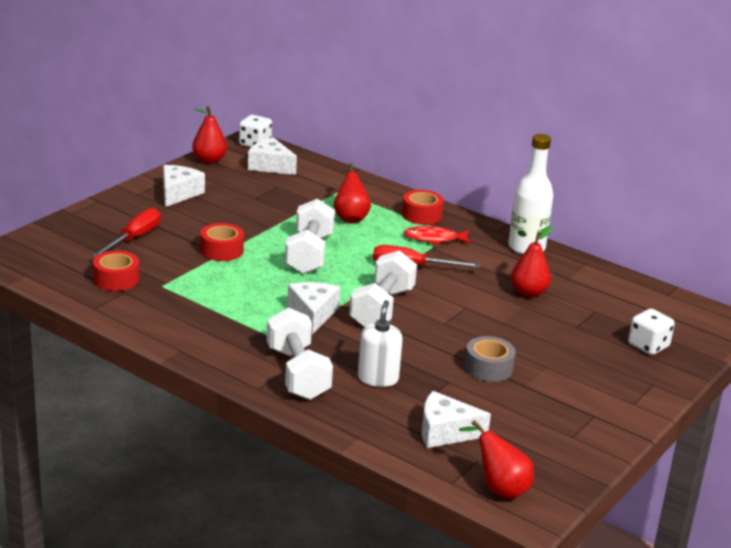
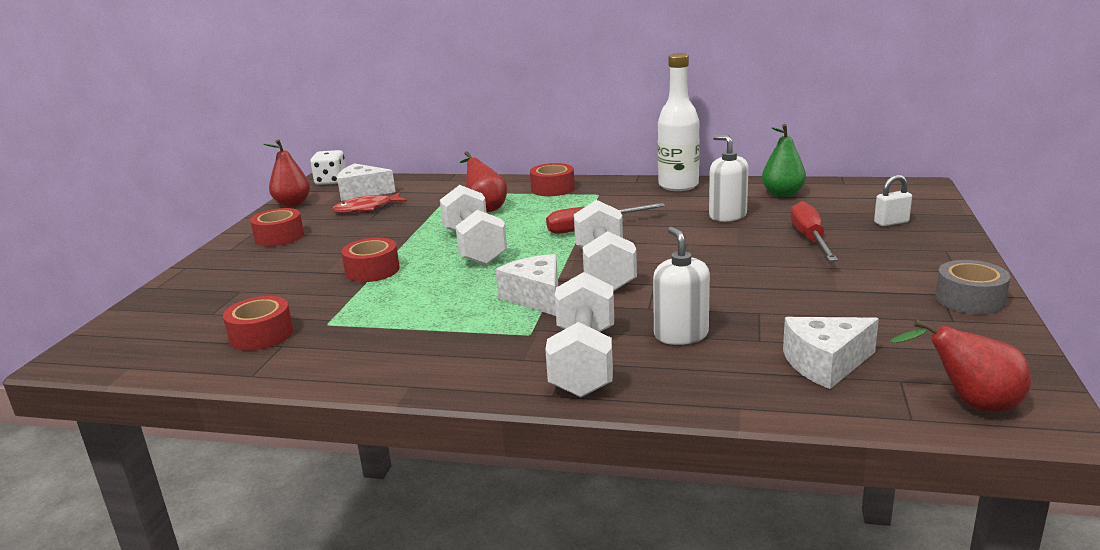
camera: 20 degrees left, 5 degrees down
red screwdriver [92,208,161,257] -> red screwdriver moved to [790,201,838,261]
white cheese [163,165,205,207] -> red tape [250,208,304,246]
white dumbbell [267,307,333,400] -> white dumbbell turned 45 degrees clockwise [545,272,614,397]
red fish [403,226,471,245] -> red fish moved to [332,192,407,213]
grey tape [465,336,516,382] -> grey tape moved to [935,260,1010,314]
red pear [511,226,552,298] -> white soap dispenser [709,135,749,222]
white dice [628,309,675,355] -> white padlock [874,175,912,226]
none -> green pear [762,124,806,197]

